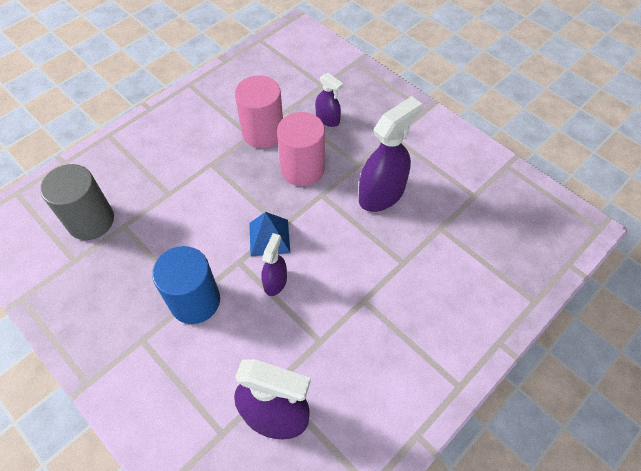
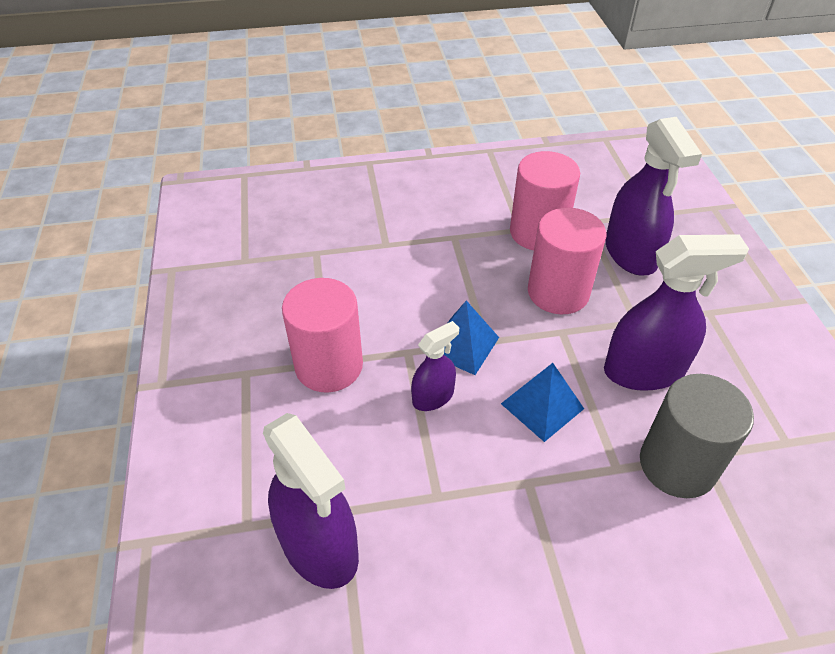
camera: 35 degrees right, 10 degrees down
grey cylinder [40,164,114,240] -> grey cylinder moved to [640,374,754,498]
blue cylinder [152,246,220,324] -> pink cylinder [282,278,363,392]
purple spray bottle [315,73,343,127] -> purple spray bottle [605,117,702,276], size x1.84
none -> blue pyramid [501,363,584,442]

